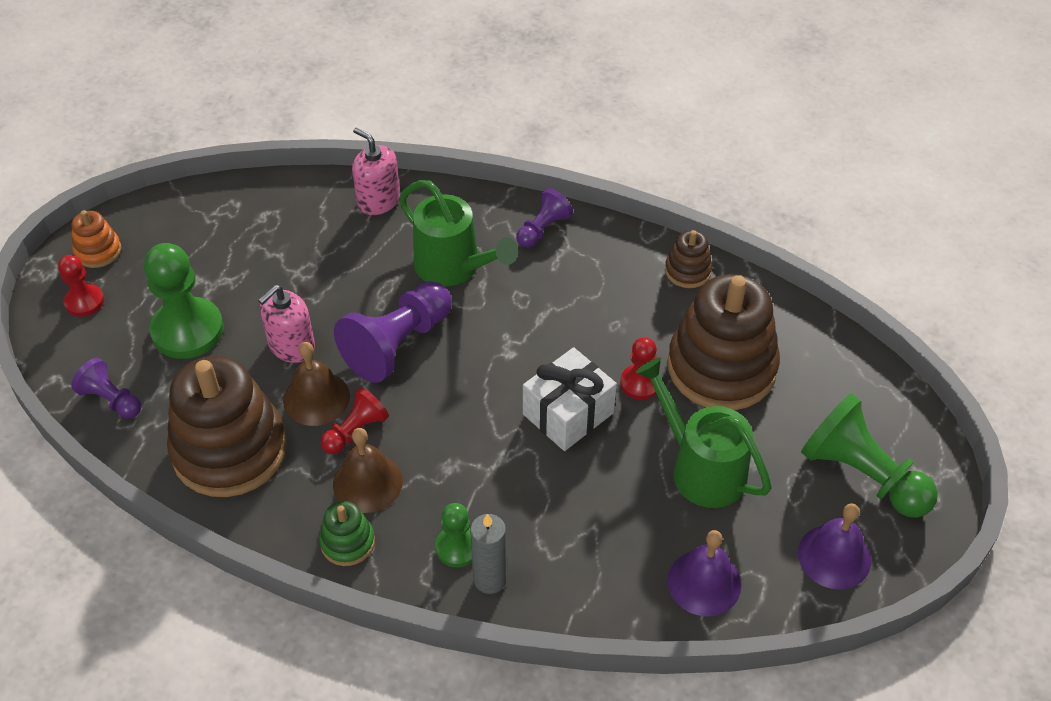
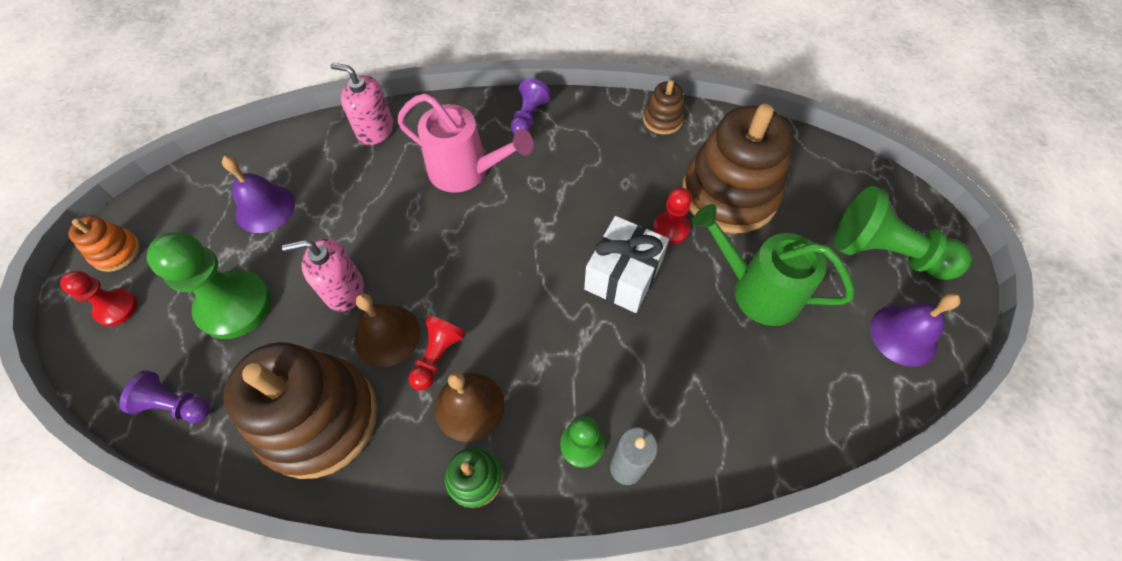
camera: 20 degrees left, 10 degrees up
pink soap dispenser [258,285,315,363] -> pink soap dispenser turned 60 degrees clockwise [282,239,364,312]
purple pawn [334,281,452,383] -> none
green watering can [399,180,518,286] -> pink watering can [397,93,534,193]
purple bell [668,530,741,617] -> purple bell moved to [222,156,295,233]

